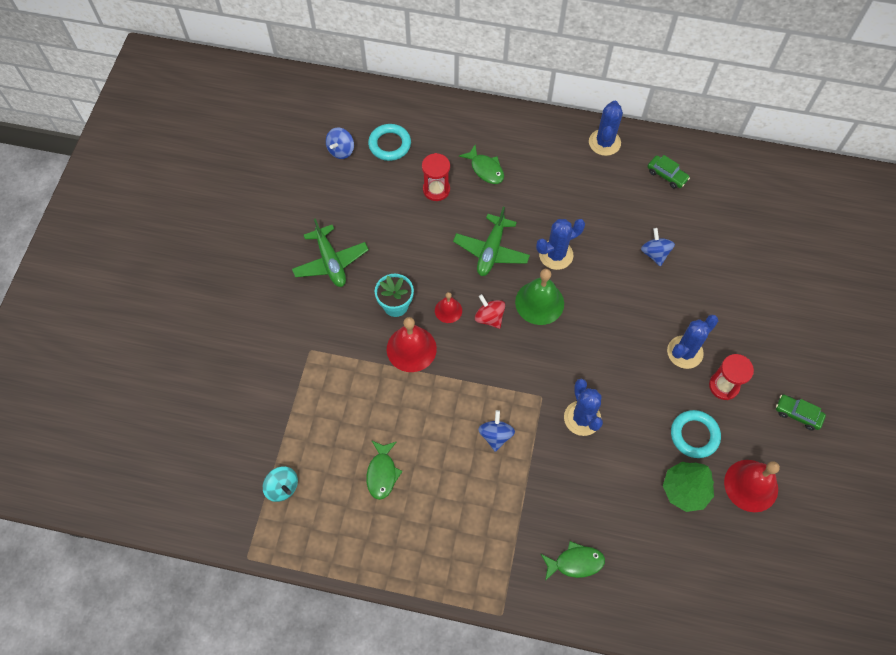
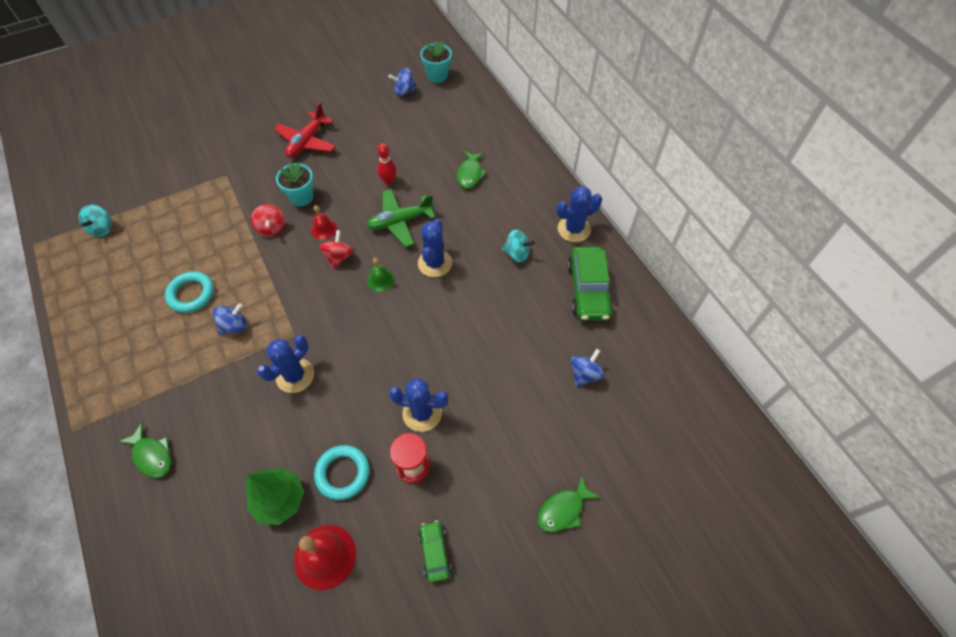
camera: 50 degrees right, 5 degrees down
green plane [292,218,369,287] -> red plane [274,103,336,158]
green fish [366,440,403,500] -> green fish moved to [538,475,601,533]
turquoise ring [368,124,411,161] -> turquoise ring moved to [165,271,214,313]
red bell [387,317,437,372] -> red spinning top [251,204,285,237]
red hourglass [422,153,450,201] -> none
green bell [515,269,564,325] -> green bell [367,258,395,292], size x0.56
blue cactus [536,219,585,270] -> blue cactus turned 75 degrees clockwise [418,219,452,277]
blue spinning top [641,228,675,266] -> blue spinning top moved to [571,349,604,387]
green car [648,155,690,189] -> green car [567,247,613,321], size x1.86
none -> red bowling pin [377,143,397,185]
none -> turquoise flower pot [420,40,452,83]
none -> turquoise spinning top [502,230,535,263]

